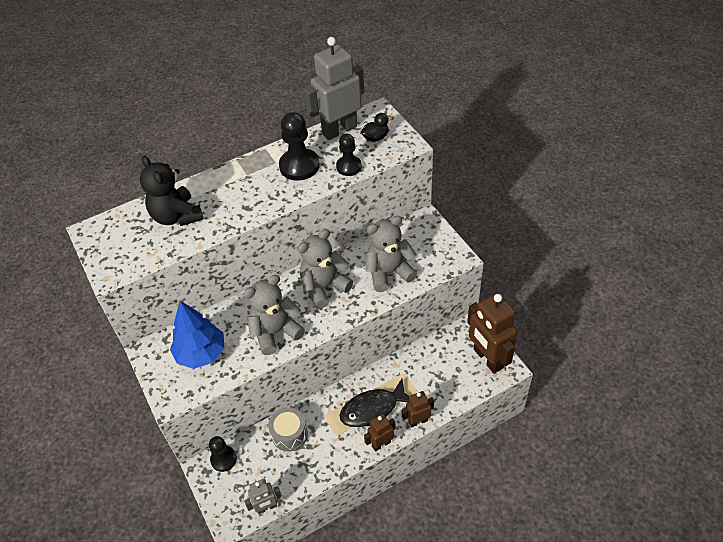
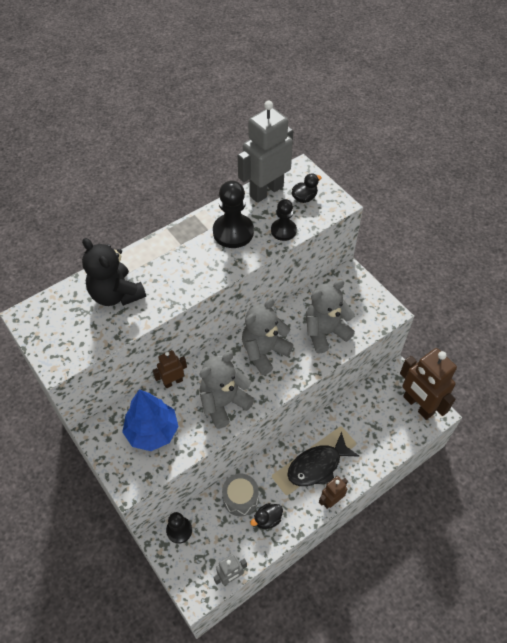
camera: 10 degrees left, 5 degrees up
brown robot [402,391,434,428] -> brown robot moved to [153,350,187,388]
none -> black duck [250,503,283,529]

